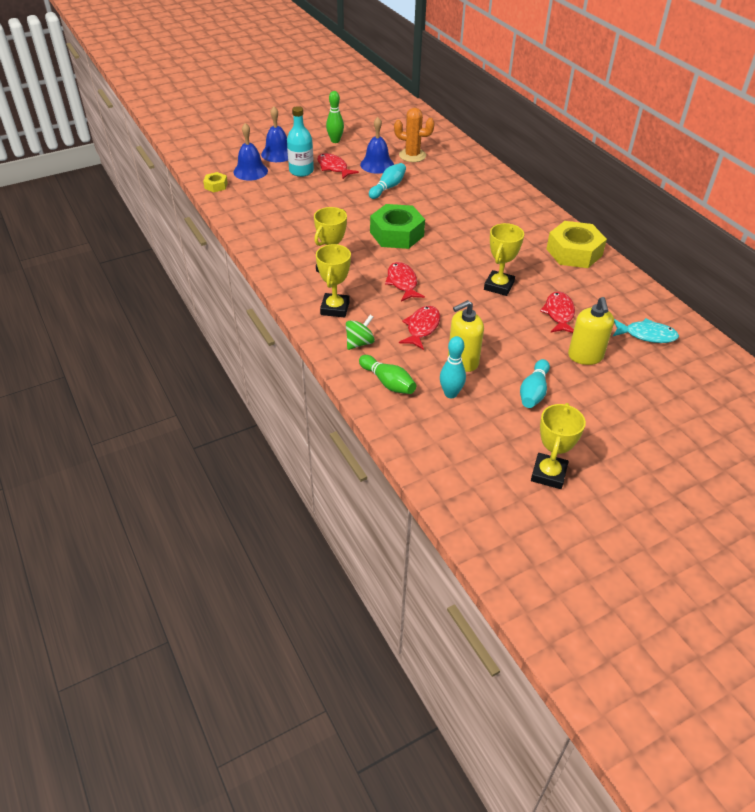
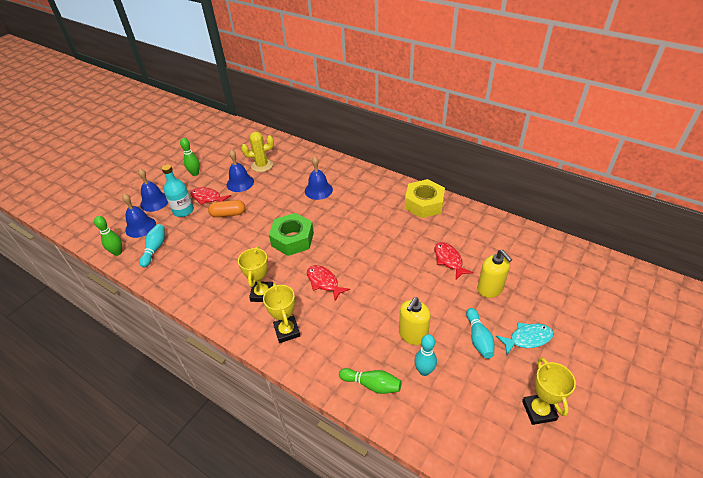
camera: 25 degrees left, 0 degrees up
yellow nut [203,172,228,192] -> green bowling pin [94,216,122,256]
green spinning top [346,315,375,350] -> none
turquoise bowling pin [369,163,406,199] -> turquoise bowling pin moved to [139,224,165,267]
orange cactus [394,108,435,162] -> yellow cactus [241,132,274,172]
red fish [399,306,440,350] -> none
yellow trophy [484,223,524,296] -> none
turquoise fish [613,318,679,343] -> turquoise fish moved to [496,322,554,355]
none -> orange capsule [208,200,245,217]
none -> blue bell [305,156,333,200]

